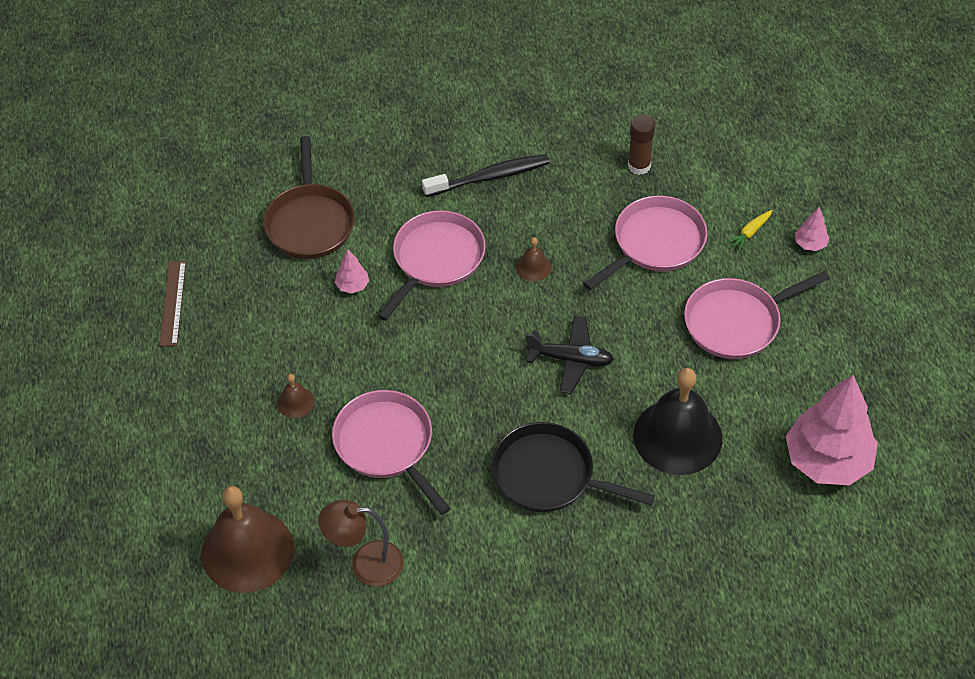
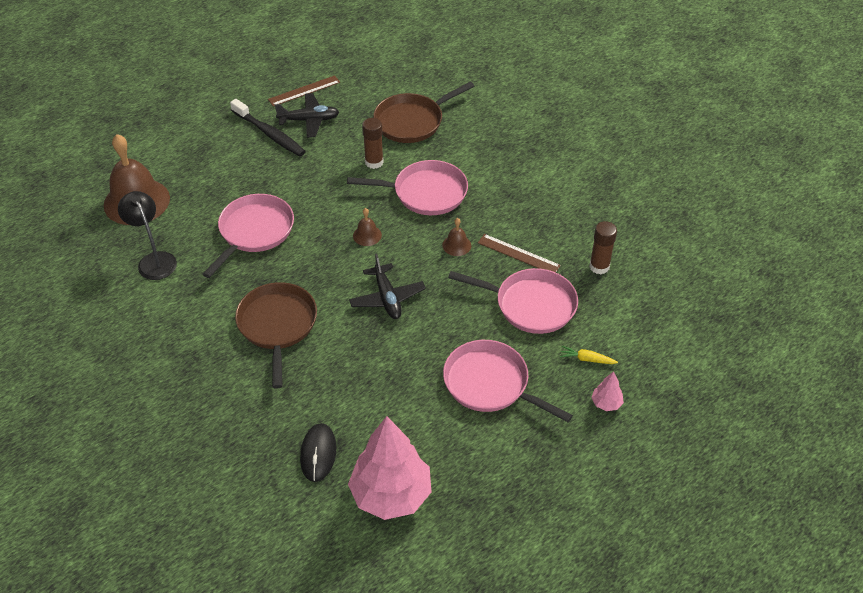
camera: 60 degrees right, 5 degrees down
brown bell [277,374,314,418] -> brown bell moved to [353,208,382,246]
brown lamp [318,500,404,587] -> black lamp [118,191,177,280]
pink tree [334,250,369,294] -> brown glue stick [362,118,384,169]
black toothbrush [422,154,550,197] -> black toothbrush moved to [230,99,306,157]
black pan [491,422,655,512] -> brown pan [235,282,317,389]
black bell [633,368,722,475] -> none
none -> black plane [274,93,339,138]
none -> black mouse [300,423,336,482]
none -> brown ruler [478,234,561,272]

